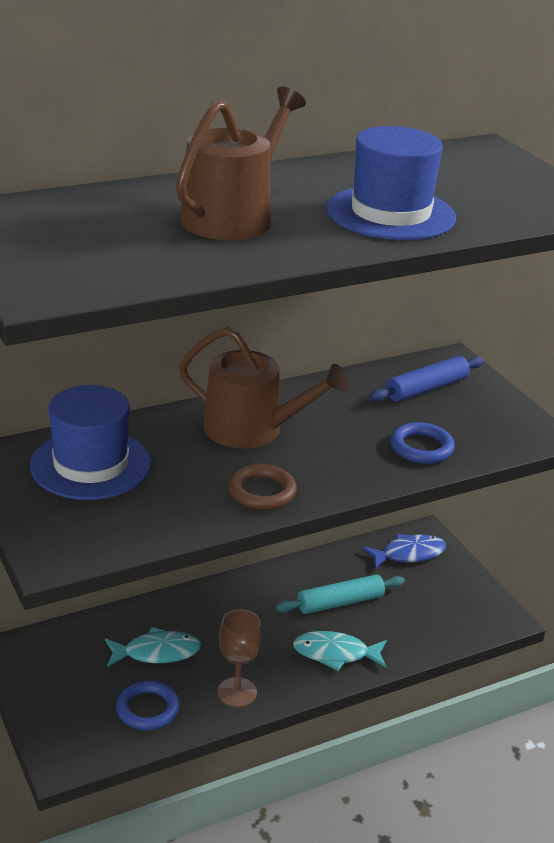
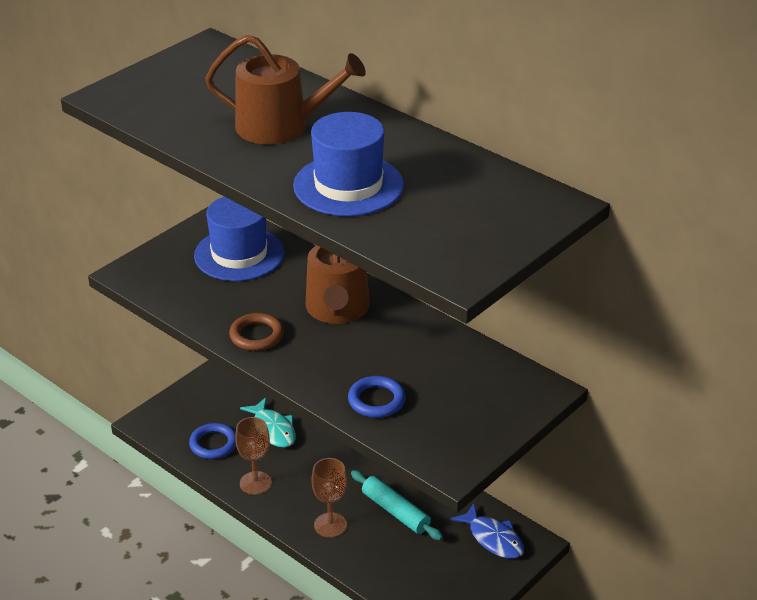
camera: 70 degrees right, 5 degrees up
turquoise fish [293,631,387,671] -> brown goblet [312,458,347,538]
blue rolling pin [369,356,484,402] -> none

